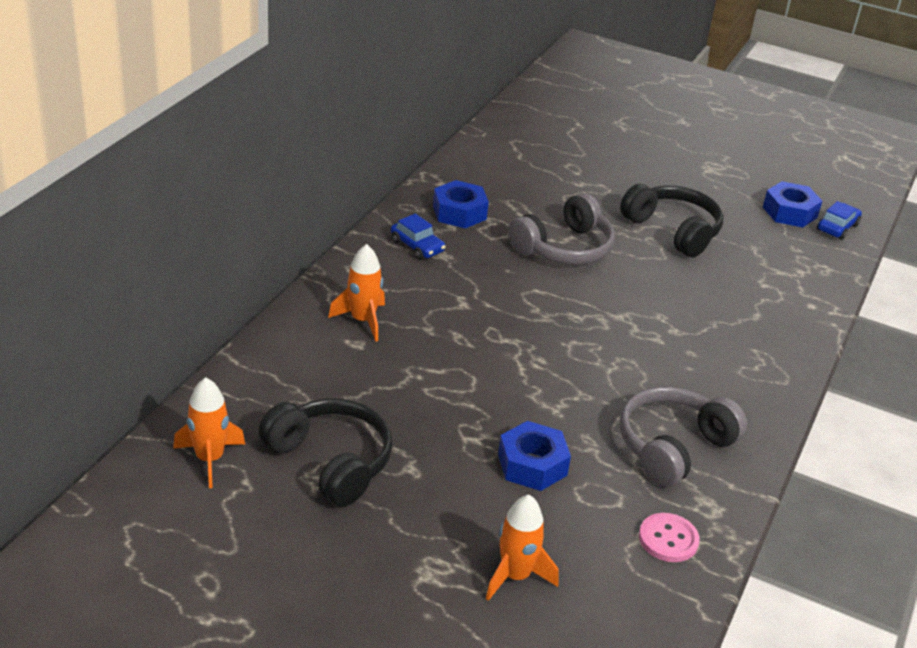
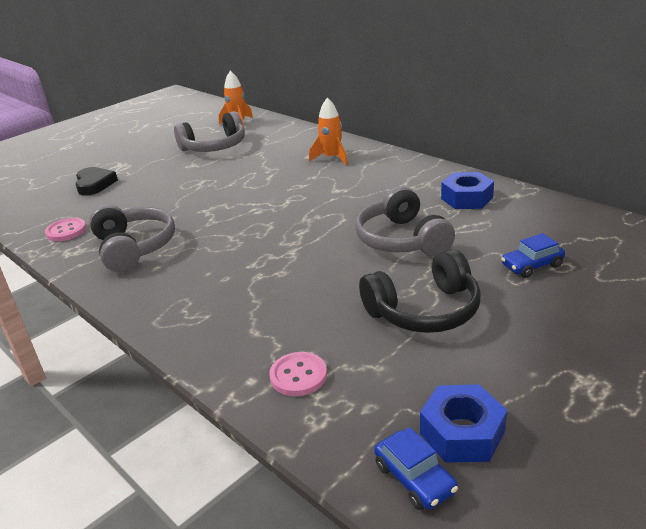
camera: 115 degrees right, 5 degrees down
black headphones [258,398,393,507] -> grey headphones [174,111,245,152]
blue car [391,214,446,260] -> blue car moved to [501,233,565,278]
orange rocket [486,495,559,601] -> black heart [76,167,118,196]
blue nut [498,421,571,491] -> none
none -> pink button [269,352,327,396]

